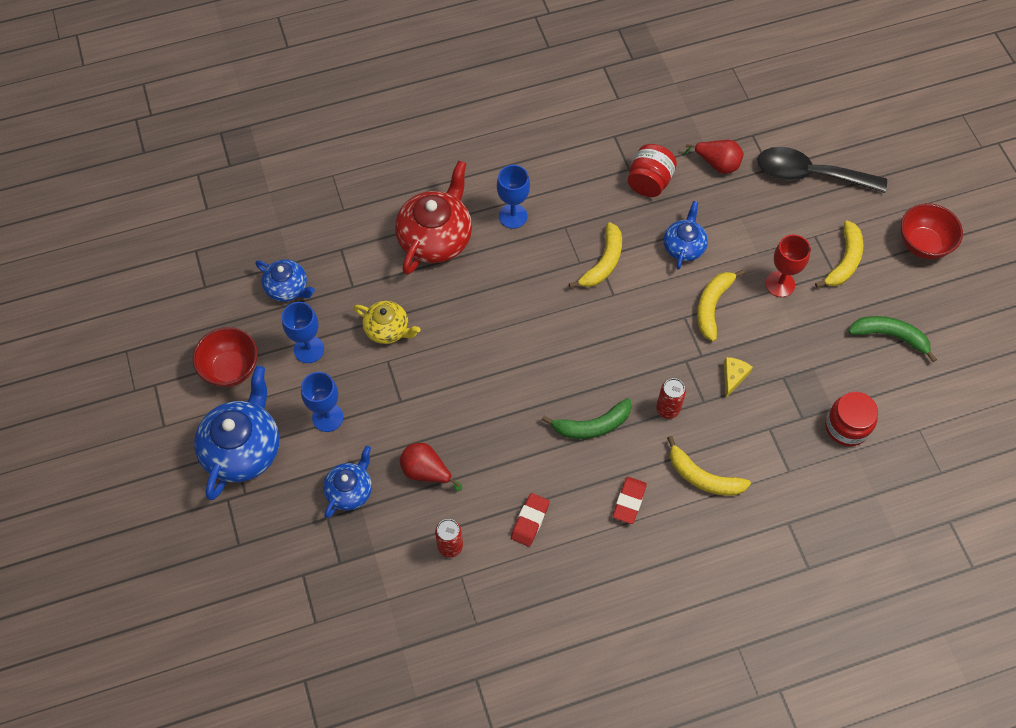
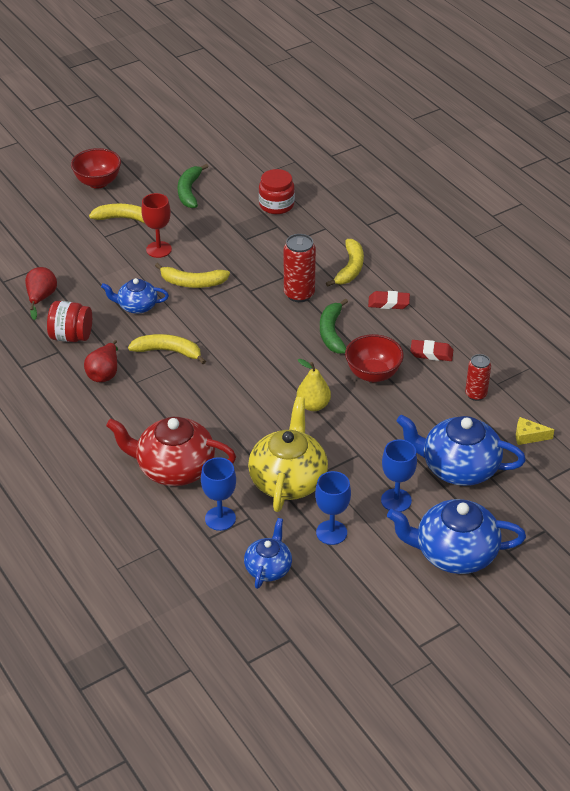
camera: 105 degrees left, 20 degrees down
red bowl [193,327,258,387] -> red bowl moved to [345,334,404,382]
blue teapot [323,446,372,518] -> blue teapot [397,415,526,486], size x1.74
yellow teapot [353,301,421,344] -> yellow teapot [248,397,328,512], size x1.74
red pear [400,443,462,491] -> red pear moved to [84,340,118,382]
blue goblet [497,165,530,229] -> blue goblet moved to [201,457,236,531]
green banana [542,398,632,439] -> green banana turned 150 degrees counterclockwise [320,299,348,354]
red can [656,378,686,419] -> red can [284,234,316,302], size x1.53
yellow cheese [724,357,753,398] -> yellow cheese moved to [516,417,554,445]
black spoon [757,147,887,193] -> none
none -> yellow pear [297,359,331,411]

